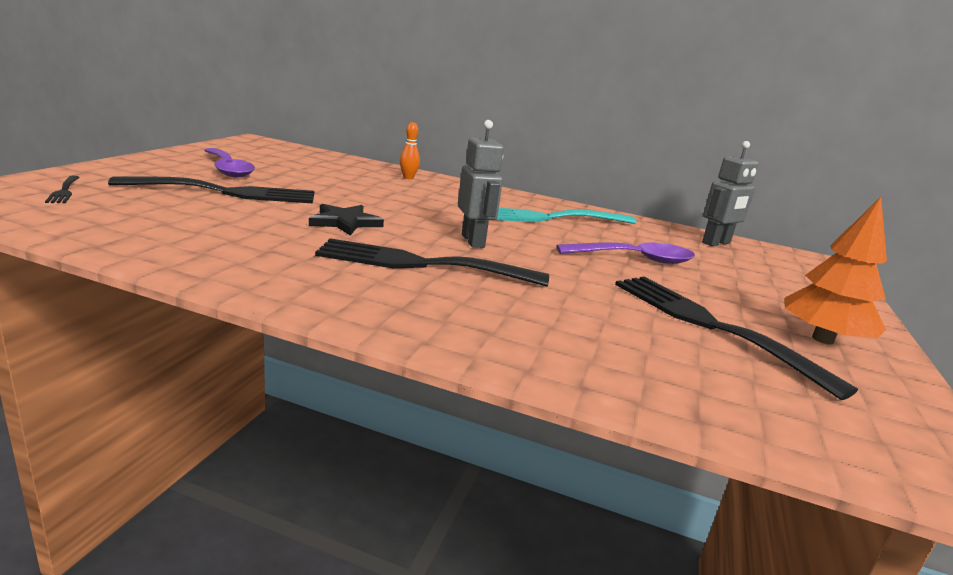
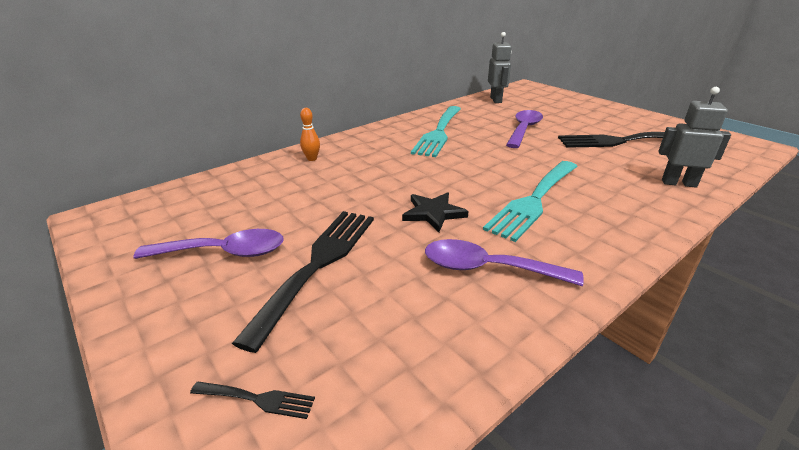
camera: 55 degrees left, 10 degrees up
black fork [315,238,549,287] -> turquoise fork [483,161,578,242]
grey robot [458,120,504,248] -> grey robot moved to [658,87,731,188]
orange tree [785,197,887,344] -> none
none -> purple spoon [425,239,584,286]

